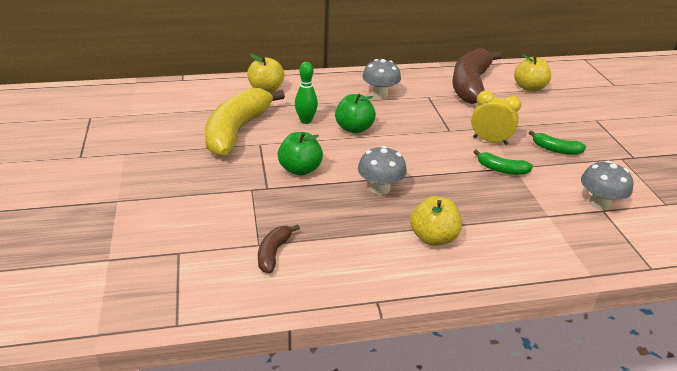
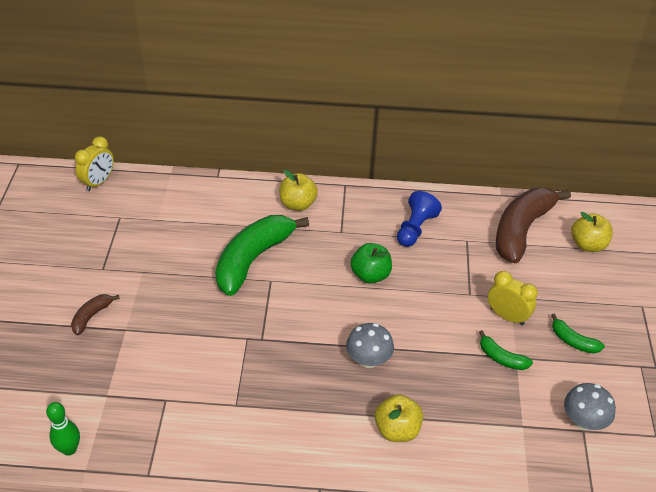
camera: 15 degrees right, 10 degrees up
yellow banana [205,88,285,157] -> green banana [215,215,309,296]
brown banana [258,224,300,273] -> brown banana moved to [71,294,120,335]
green apple [278,132,323,176] -> none
green bowling pin [295,62,318,124] -> green bowling pin moved to [46,402,80,456]
grey mushroom [362,59,401,98] -> blue pawn [397,191,442,247]
none -> yellow clock [75,136,114,191]

